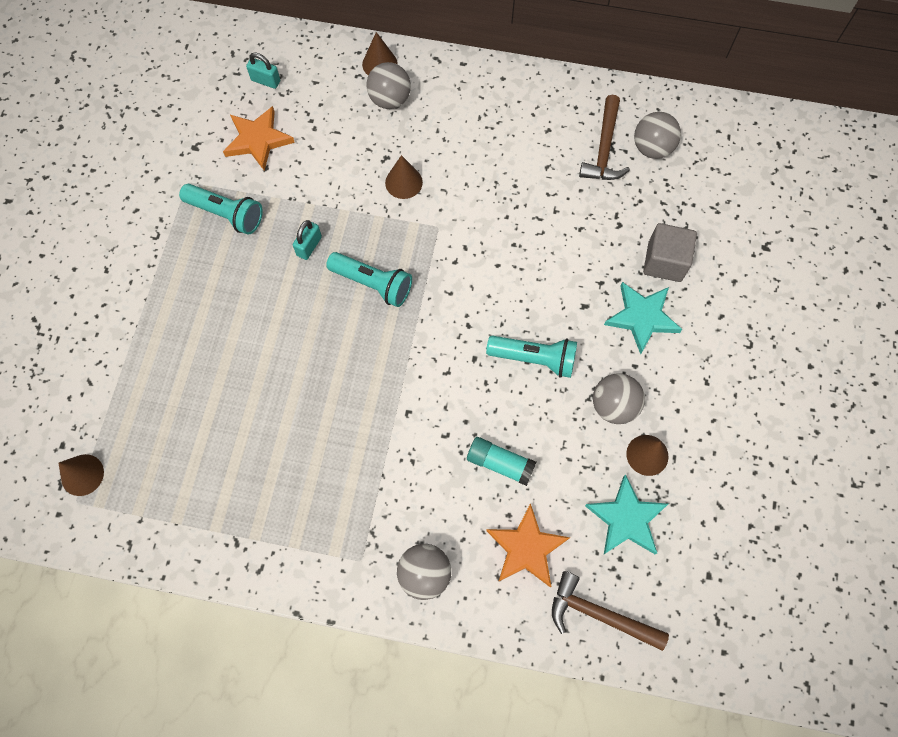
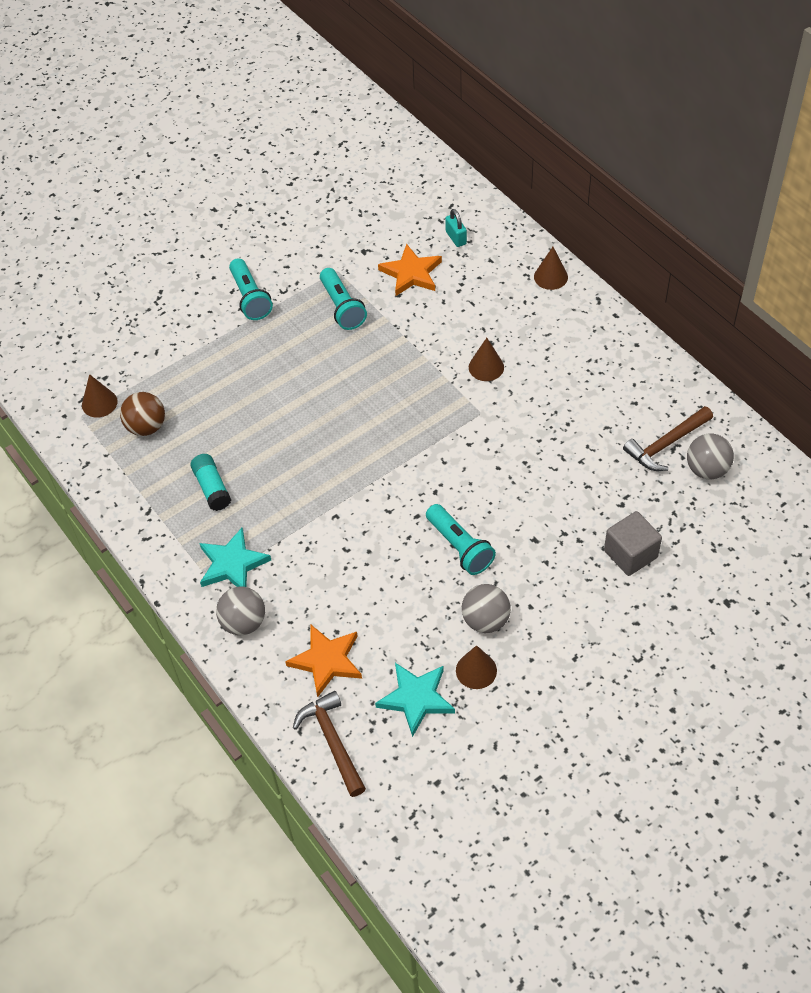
camera: 45 degrees right, 15 degrees down
turquoise padlock [293,220,322,260] -> none
turquoise flashlight [326,252,412,307] -> turquoise flashlight moved to [229,258,273,320]
grey ball [366,62,411,109] -> none
turquoise glue stick [467,437,536,486] -> turquoise glue stick moved to [190,454,231,511]
turquoise star [604,282,682,355] -> turquoise star moved to [200,528,271,587]
none -> brown ball [120,392,165,436]

